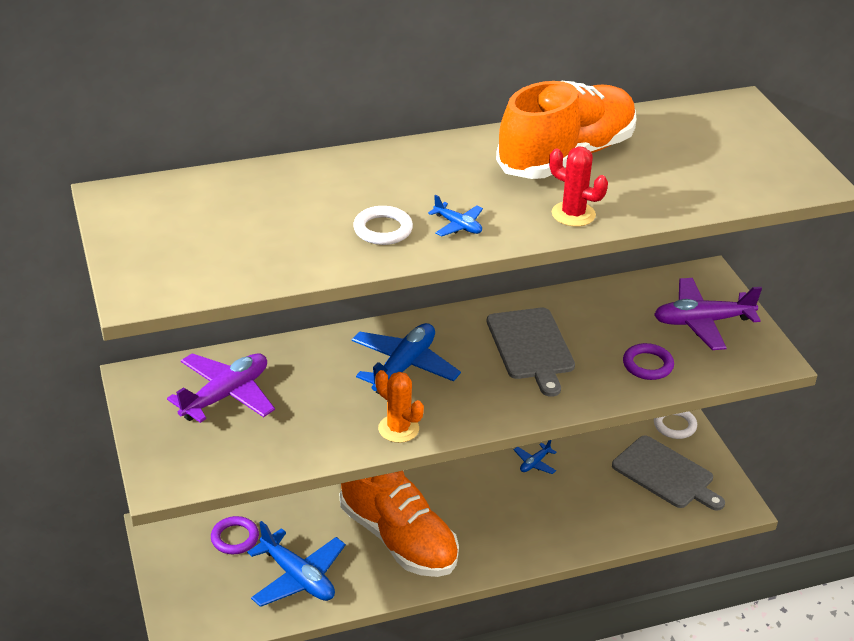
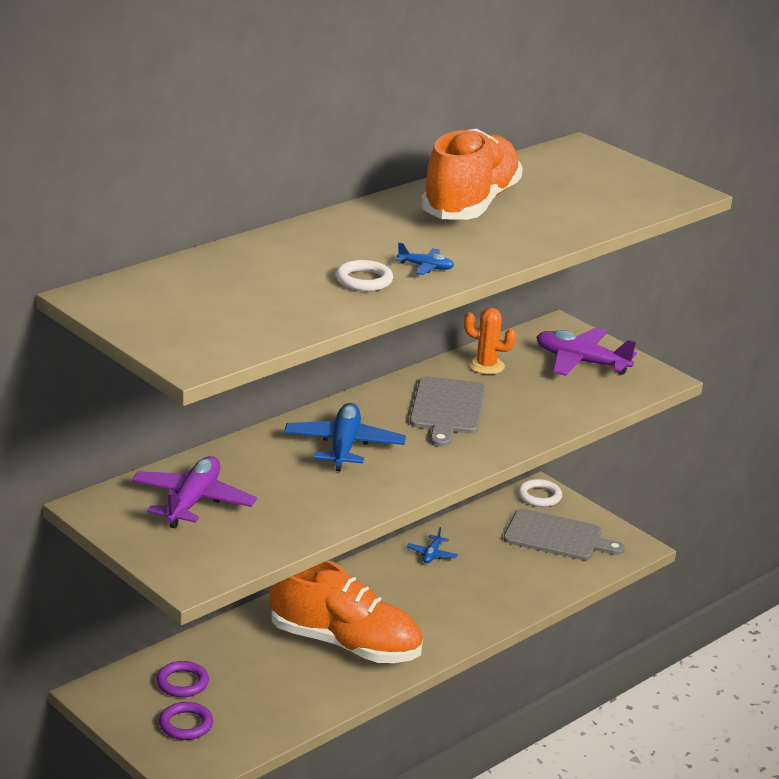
camera: 25 degrees left, 10 degrees down
blue plane [247,521,346,607] -> none
orange cactus [375,370,424,443] -> orange cactus moved to [464,308,516,374]
grey cutting board [487,308,575,397] -> grey cutting board turned 45 degrees clockwise [410,377,485,447]
red cactus [549,146,608,227] -> none
purple ring [623,343,674,380] -> purple ring moved to [159,702,213,740]
purple plane [654,278,762,350] -> purple plane turned 60 degrees clockwise [536,328,637,376]

